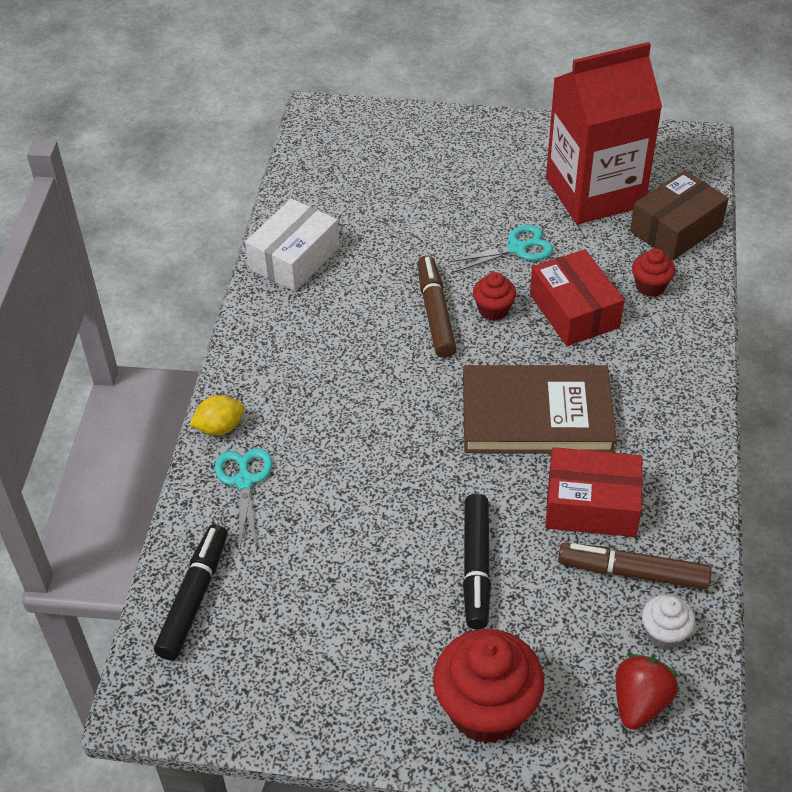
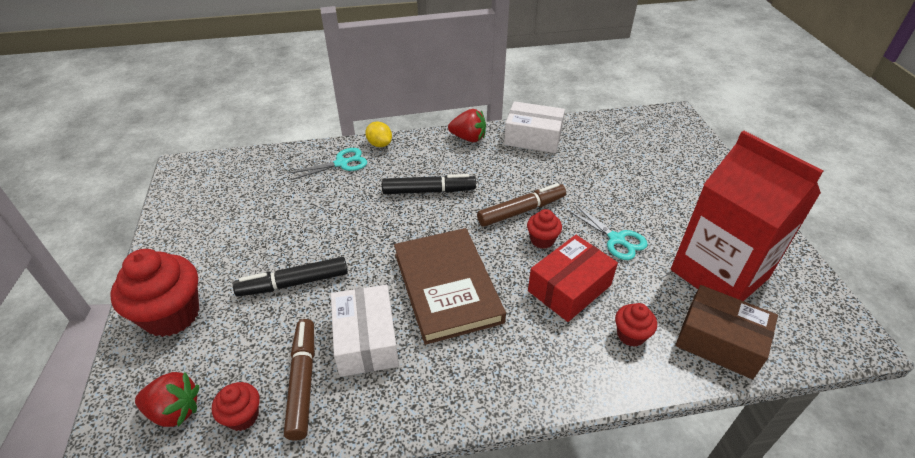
camera: 70 degrees right, 5 degrees down
black marker [154,524,228,661] -> black marker moved to [382,174,476,194]
red box [545,447,643,537] -> white box [331,285,399,377]
white cupcake [642,595,695,650] -> red cupcake [212,382,260,431]
none -> red strawberry [448,109,486,142]

